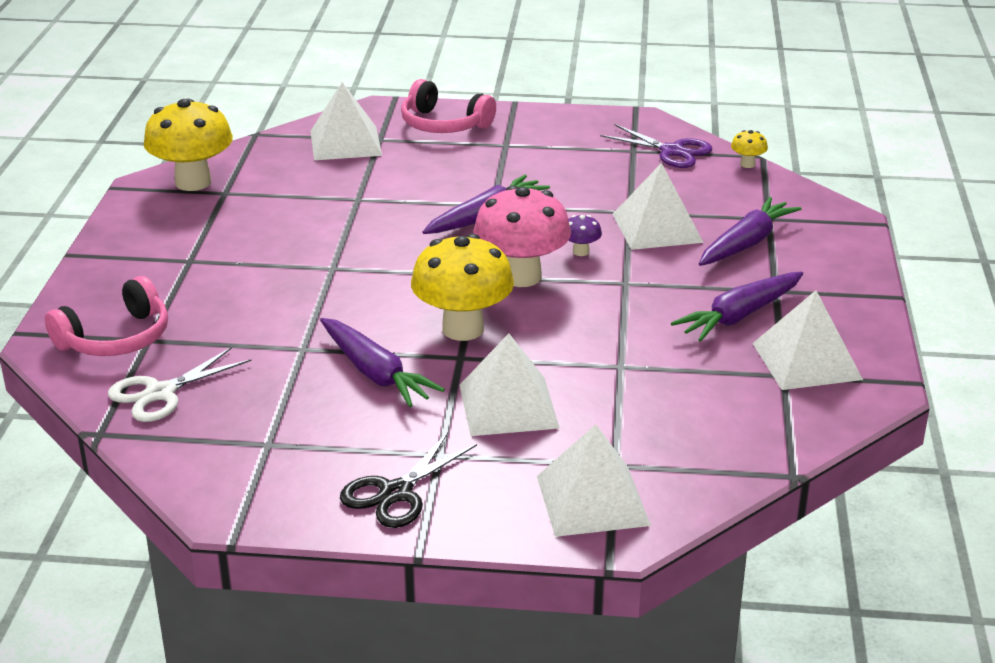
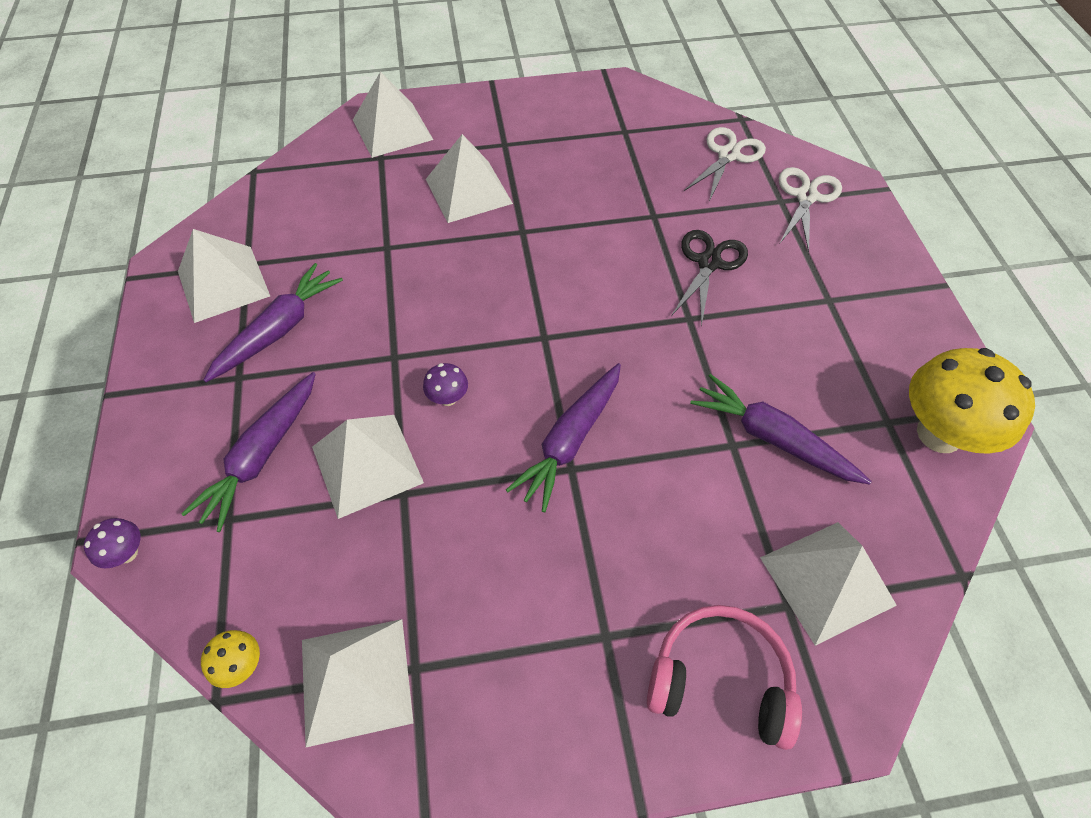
camera: 165 degrees right, 25 degrees up
pink headphones [45,276,168,356] -> white scissors [779,167,842,253]
purple carrot [320,318,445,407] -> purple carrot moved to [690,374,872,485]
black scissors [340,433,477,528] -> black scissors moved to [671,230,748,327]
yellow mushroom [411,234,514,341] -> none
pink mushroom [473,185,571,287] -> none
purple scissors [600,124,712,168] -> white pyramid [302,619,414,747]
none -> purple mushroom [84,518,141,568]

